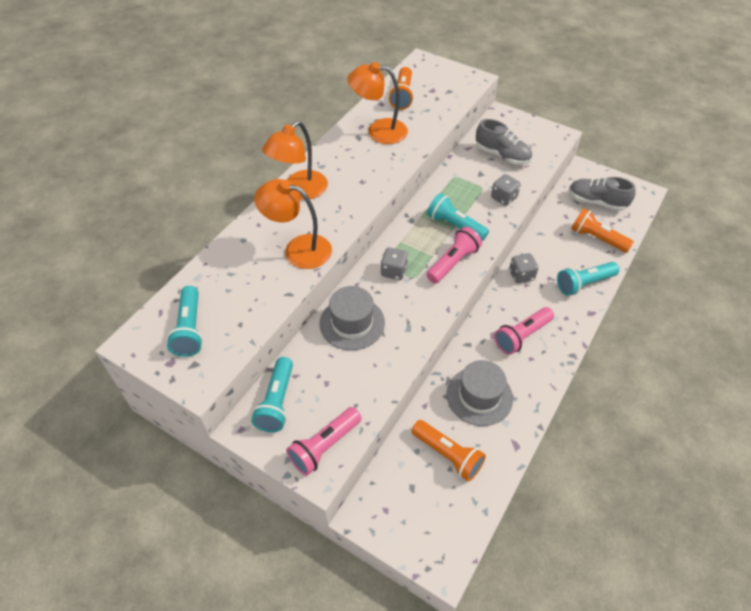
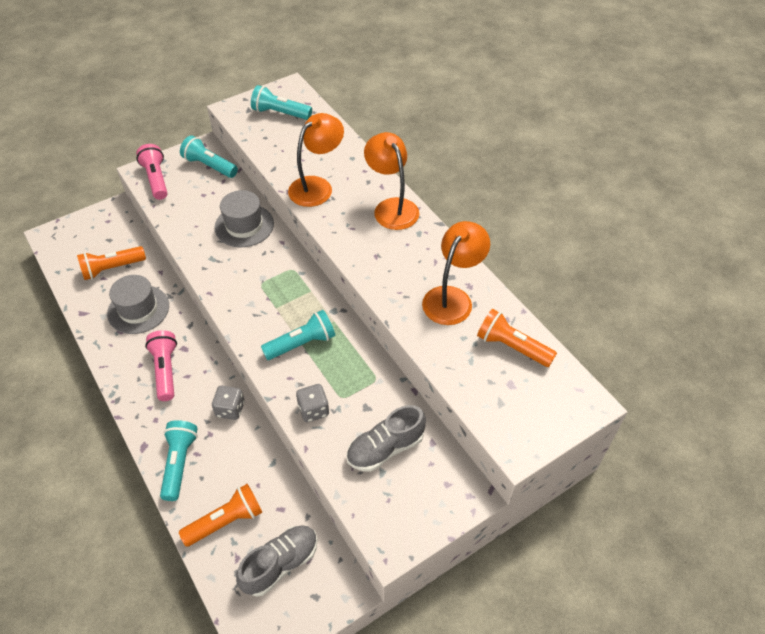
camera: 115 degrees right, 0 degrees up
grey dice [381,248,408,280] -> none
pink flashlight [427,227,482,284] -> none

